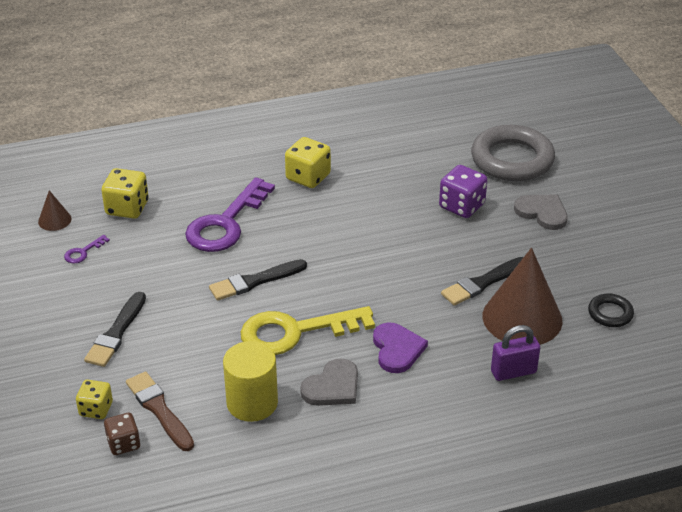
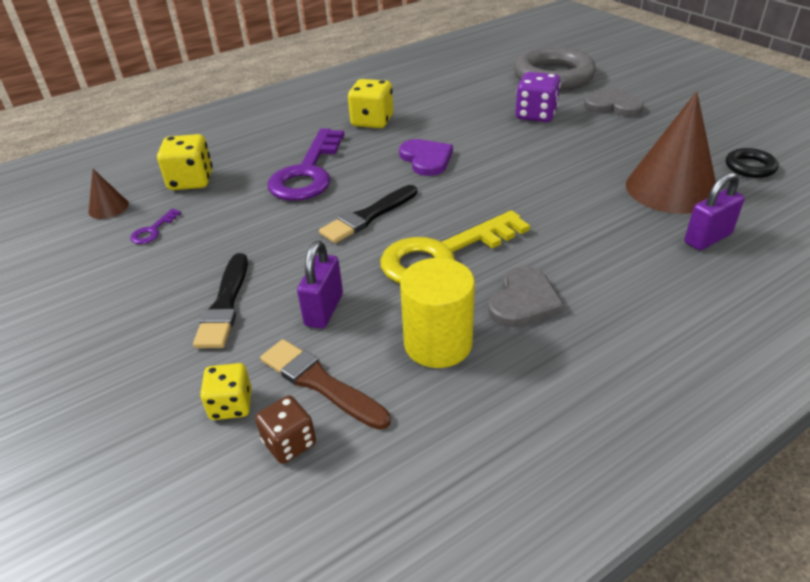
camera: 15 degrees left, 0 degrees up
purple heart [373,323,428,373] -> purple heart moved to [399,139,453,176]
black brush [441,257,523,306] -> none
none -> purple padlock [297,241,343,329]

